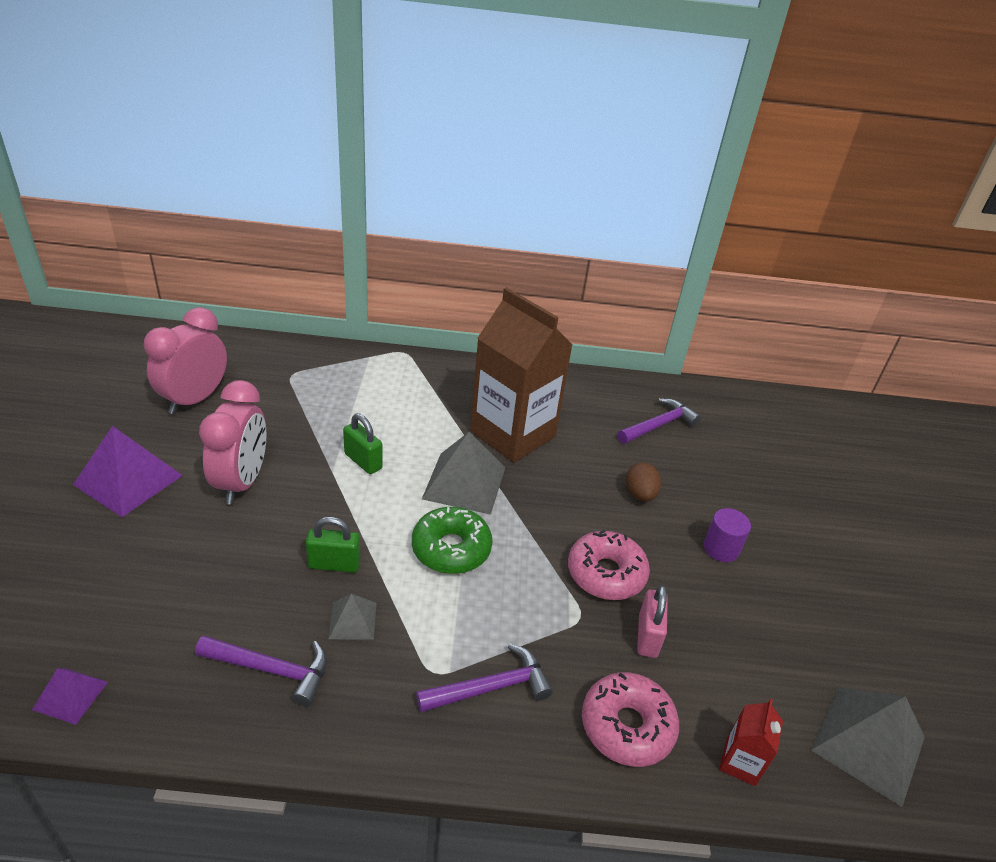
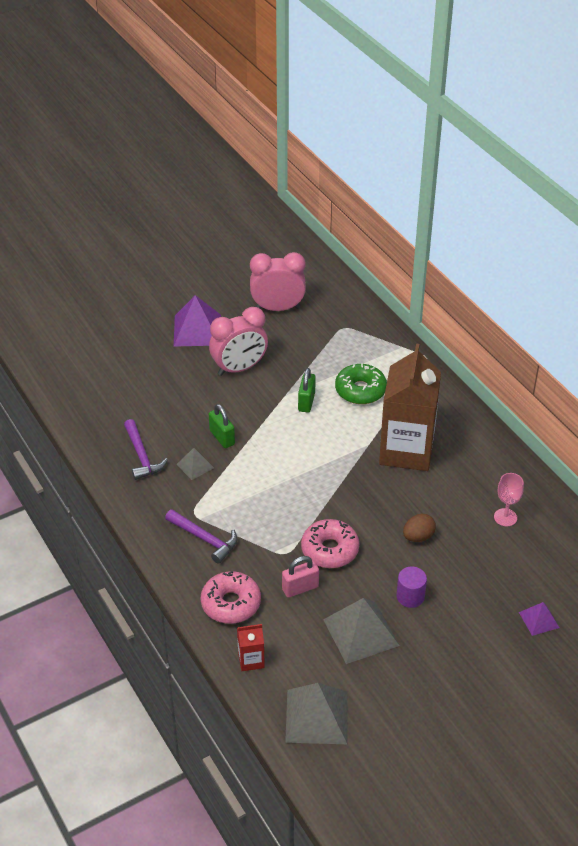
camera: 60 degrees right, 5 degrees up
purple pyramid [32,668,108,725] -> purple pyramid moved to [519,602,559,636]
green donut [412,507,493,574] -> green donut moved to [335,364,387,404]
grey pyramid [422,432,505,515] -> grey pyramid moved to [323,598,400,664]
purple hammer [618,398,701,444] -> pink goblet [494,473,524,526]

